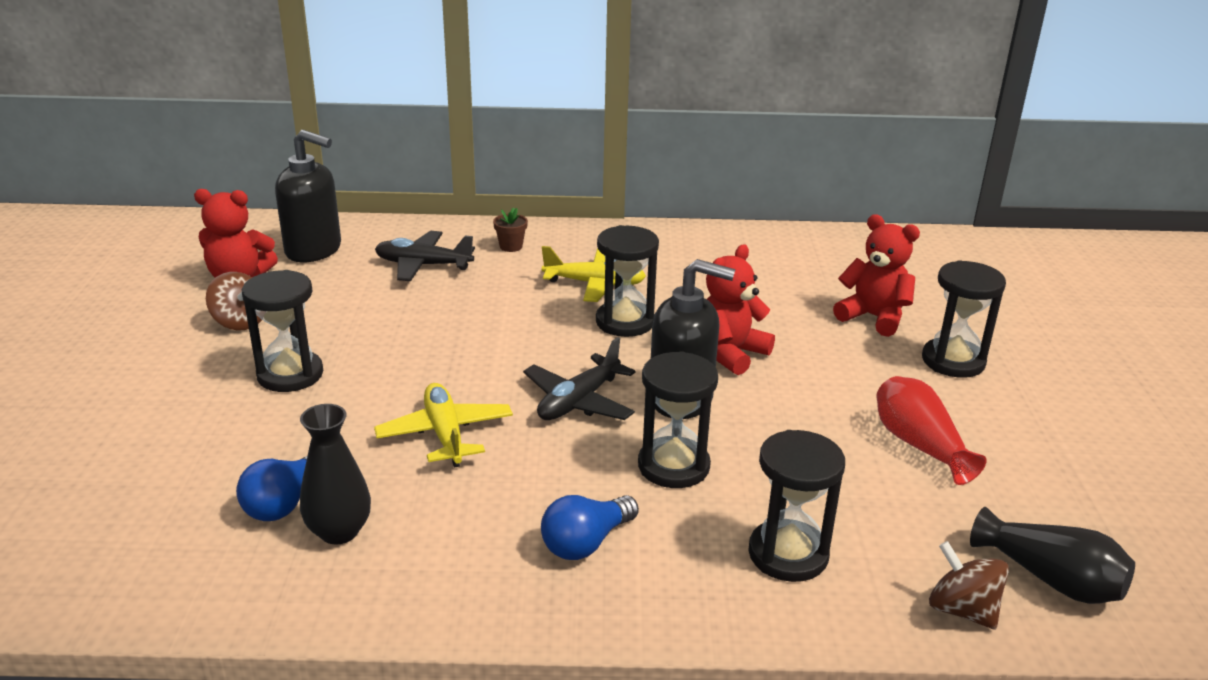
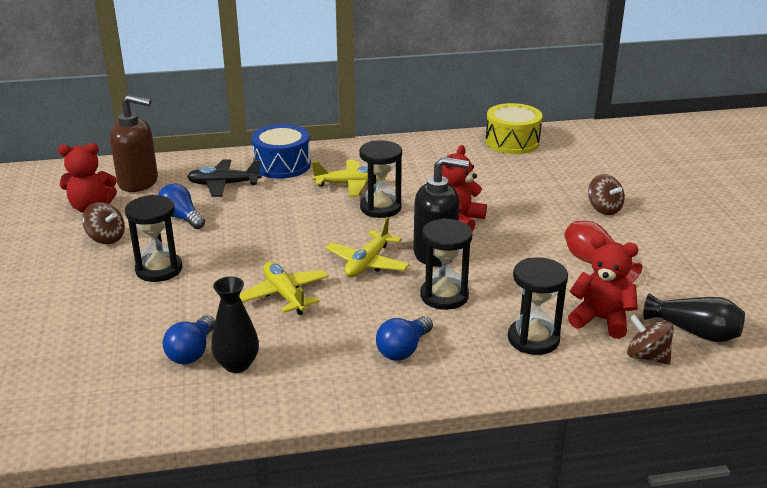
camera: 10 degrees left, 0 degrees up
black soap dispenser [275,130,341,262] -> brown soap dispenser [110,95,158,192]
brown flower pot [493,208,528,252] -> blue drum [251,124,311,179]
black plane [523,337,635,420] -> yellow plane [325,217,410,277]
red teddy bear [833,214,920,337] -> red teddy bear moved to [568,235,639,339]
black hourglass [922,260,1006,378] -> brown spinning top [588,174,625,215]
none -> blue light bulb [158,184,205,229]
none -> yellow drum [485,103,542,154]

